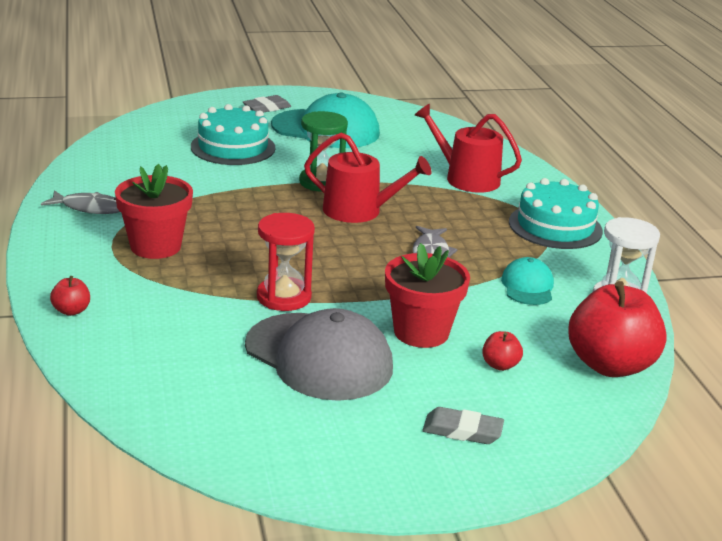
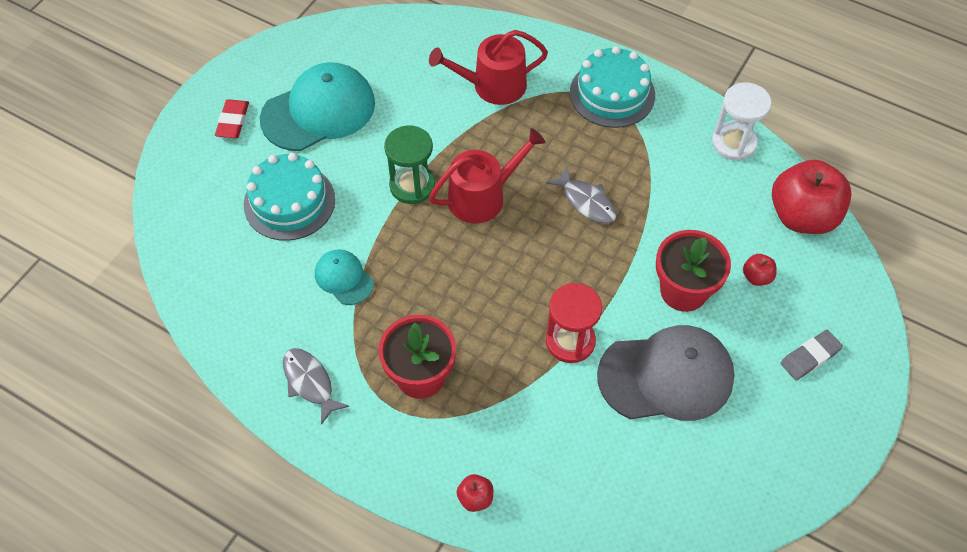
camera: 45 degrees left, 30 degrees up
grey fish [41,190,120,214] -> grey fish turned 90 degrees counterclockwise [283,348,350,425]
grey eraser [243,95,291,113] -> red eraser [215,99,249,138]
turquoise cap [501,257,554,305] -> turquoise cap moved to [315,249,374,305]

